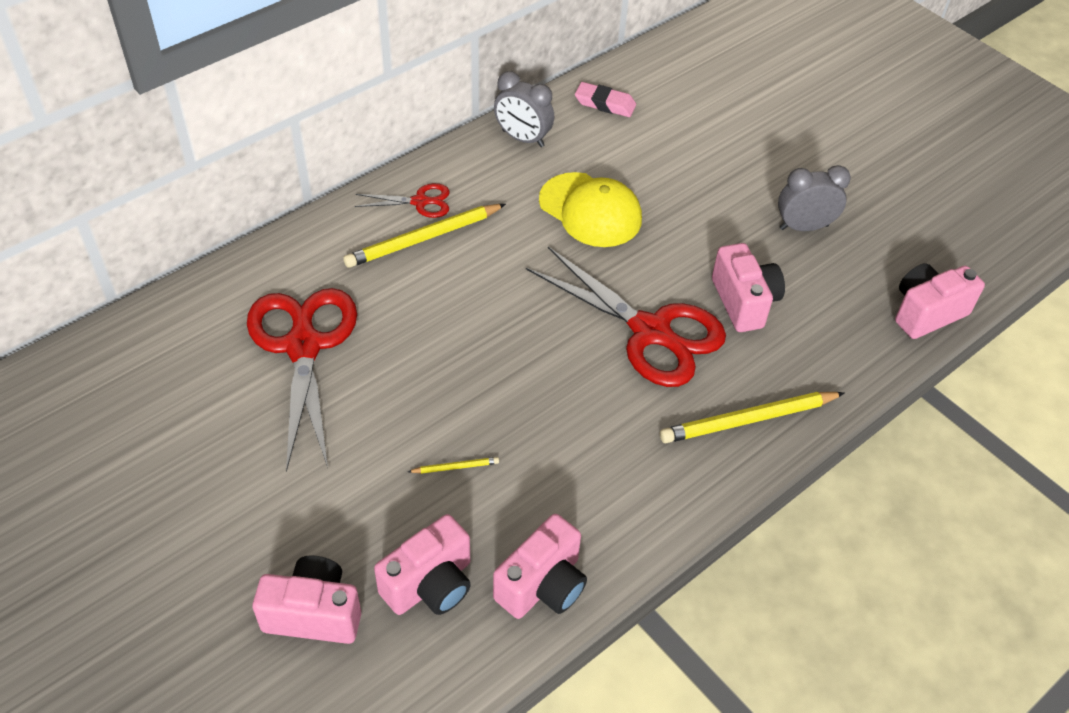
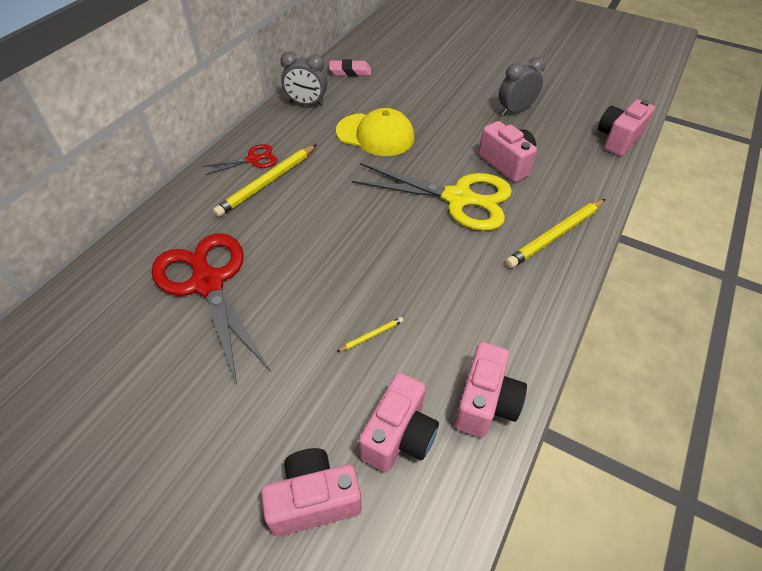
camera: 20 degrees left, 0 degrees up
red scissors [526,247,726,387] -> yellow scissors [352,163,512,231]

